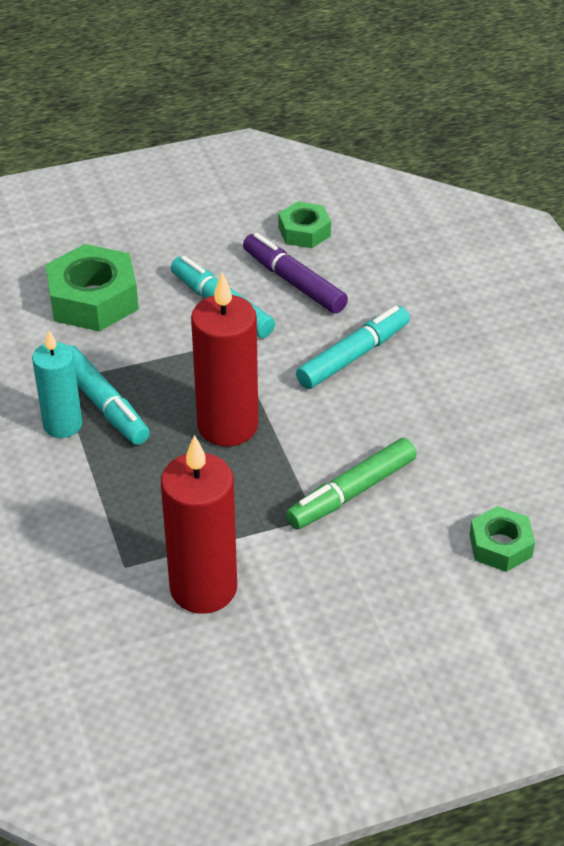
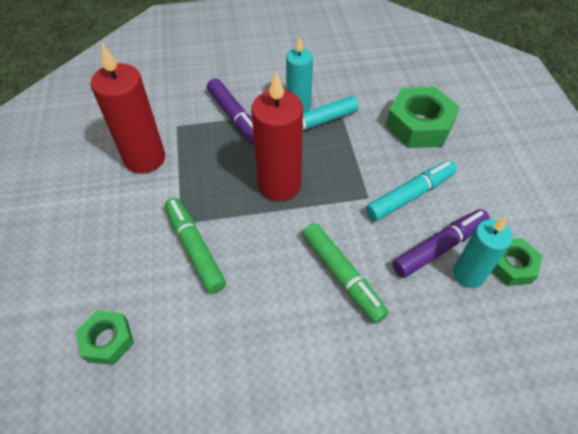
camera: 100 degrees right, 10 degrees up
turquoise marker [296,306,410,389] -> green marker [302,223,388,323]
none -> purple marker [207,78,254,145]
none -> turquoise candle [453,217,513,288]

